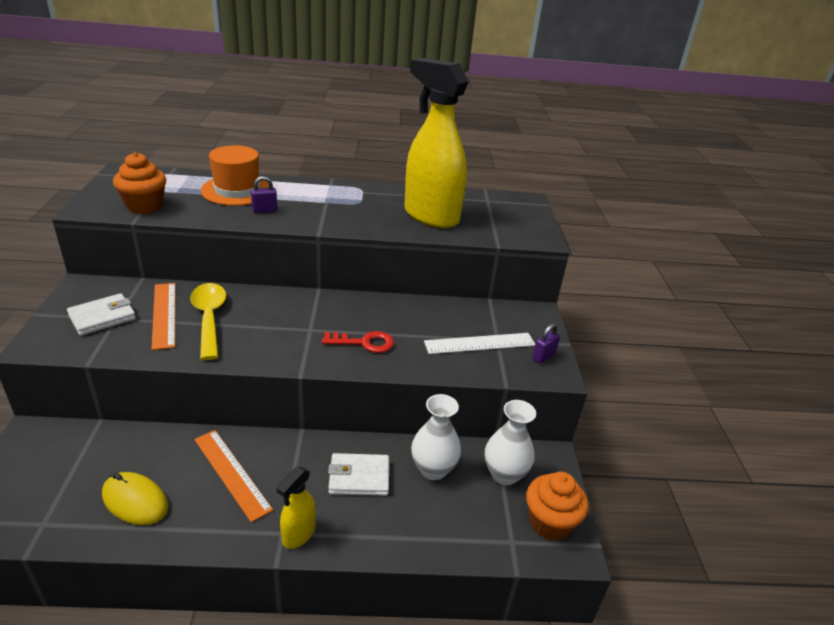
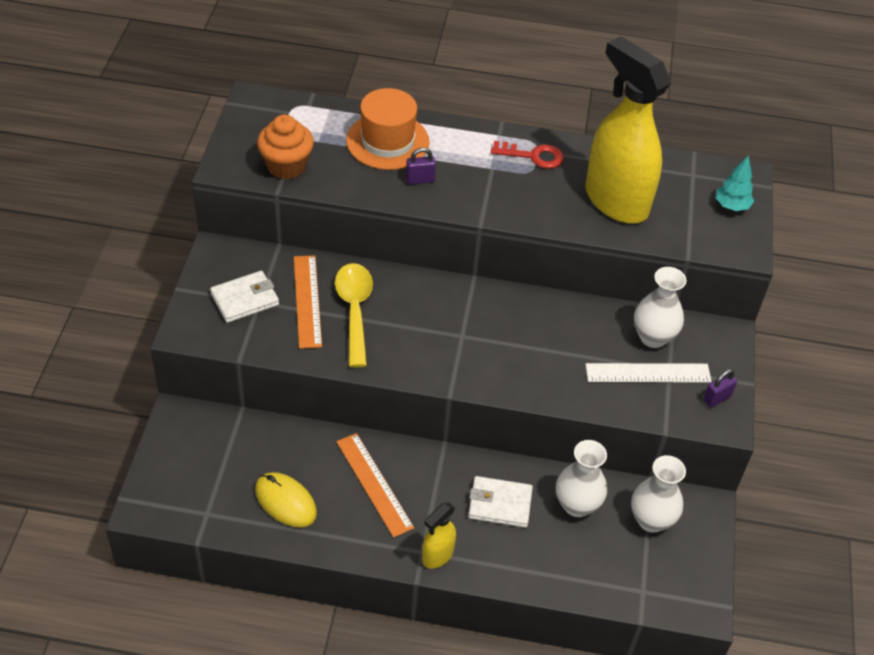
camera: 10 degrees right, 15 degrees up
red key [322,331,394,353] -> red key moved to [491,141,564,169]
orange cupcake [526,472,589,541] -> none
none -> white vase [634,267,687,348]
none -> turquoise tree [716,156,754,211]

